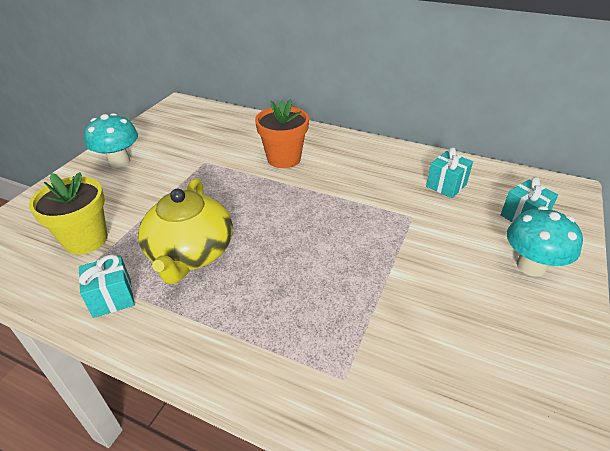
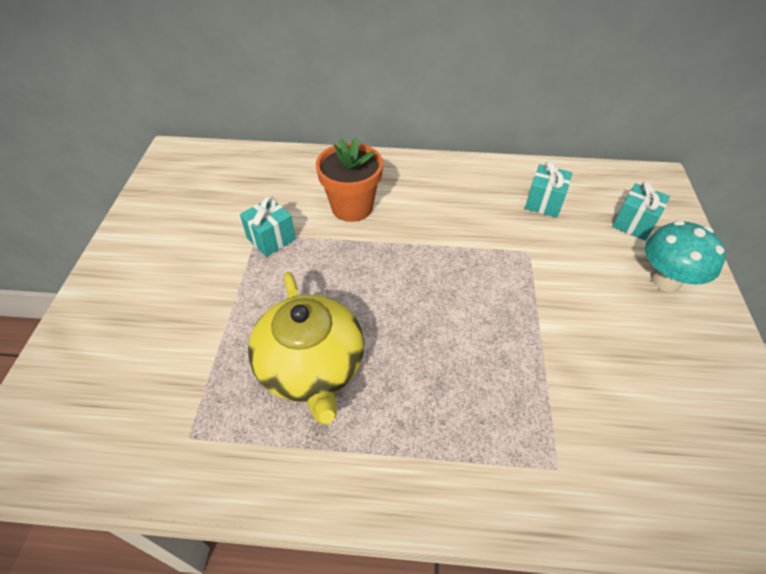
camera: 20 degrees left, 10 degrees up
yellow flower pot [29,172,108,255] -> none
turquoise gift [79,254,135,318] -> turquoise gift moved to [240,196,296,257]
turquoise mushroom [84,113,138,168] -> none

